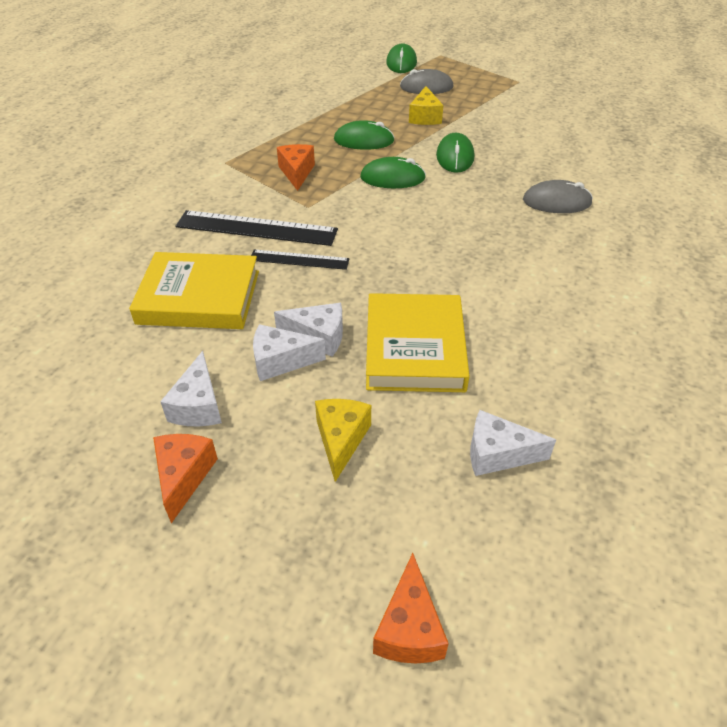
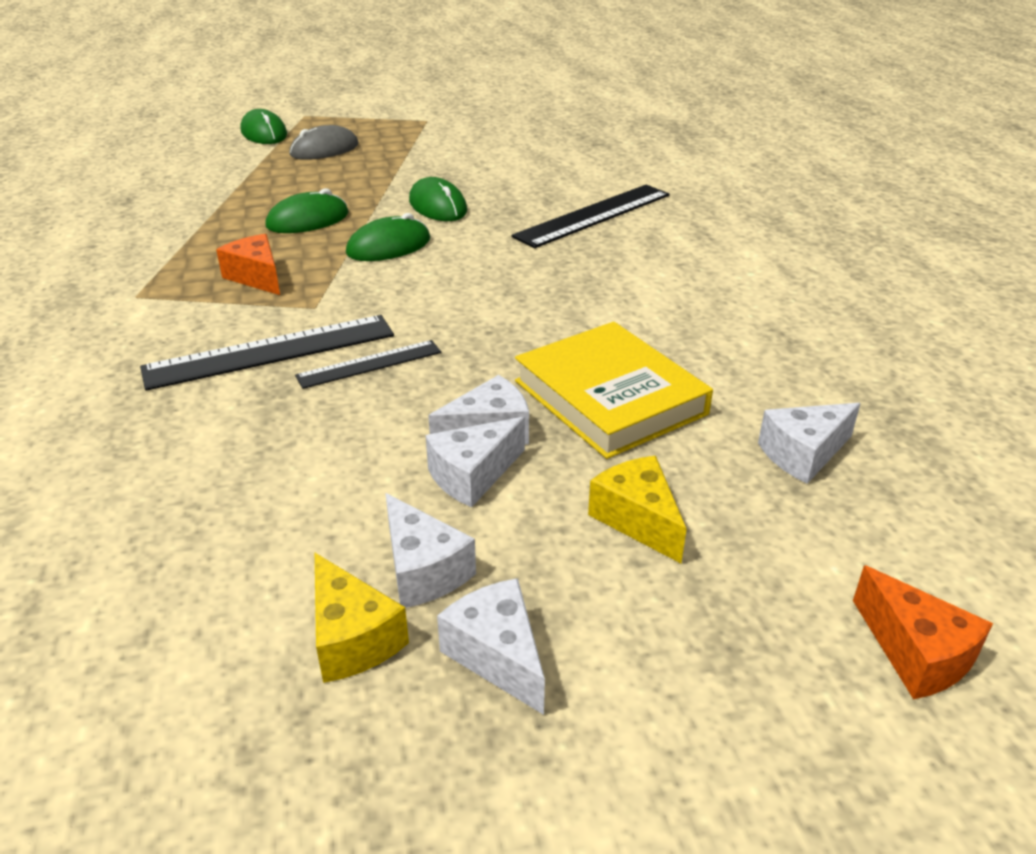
camera: 35 degrees left, 10 degrees down
yellow book [129,252,259,329] -> none
orange cheese [153,434,218,523] -> white cheese [437,578,545,715]
yellow cheese [409,86,443,125] -> yellow cheese moved to [315,553,409,683]
grey mouse [523,180,593,213] -> black ruler [511,185,670,248]

